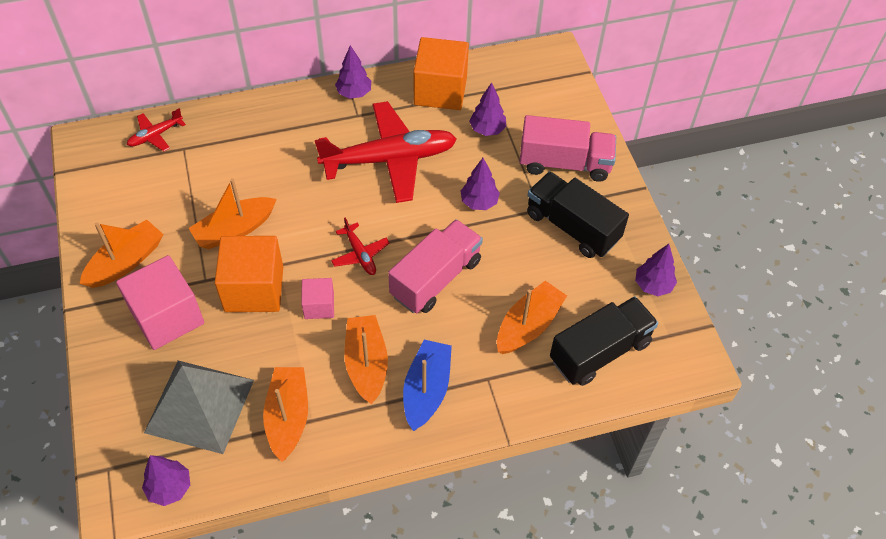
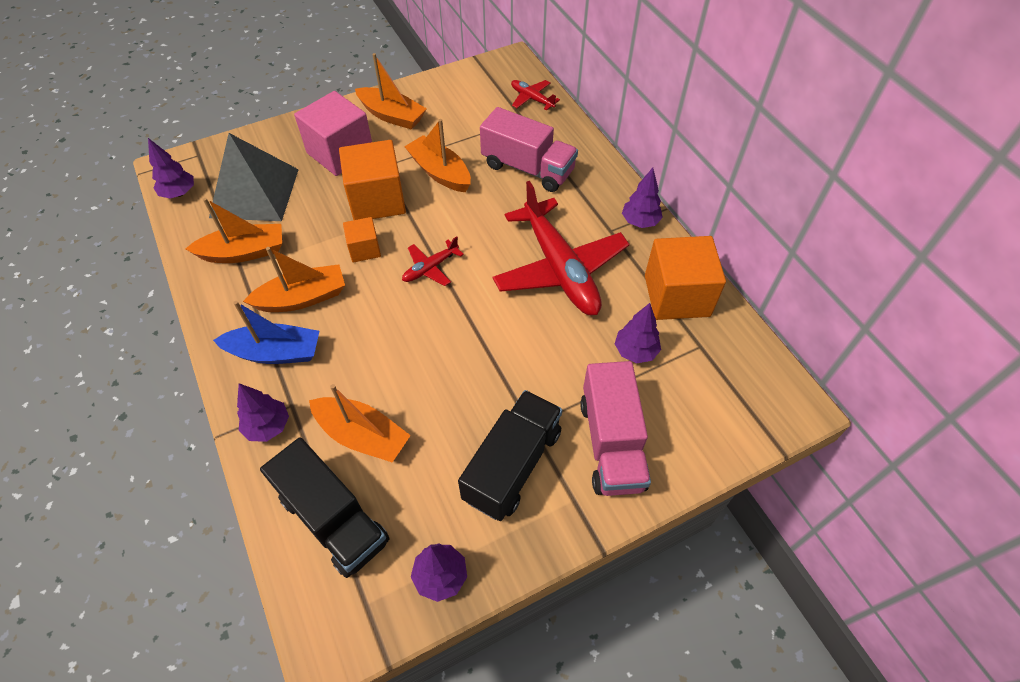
camera: 80 degrees right, 0 degrees up
pink cube [301,278,334,319] -> orange cube [343,217,381,263]
pink truck [388,219,483,313] -> pink truck moved to [480,107,578,192]
purple tree [461,158,500,210] -> purple tree moved to [237,383,289,442]

